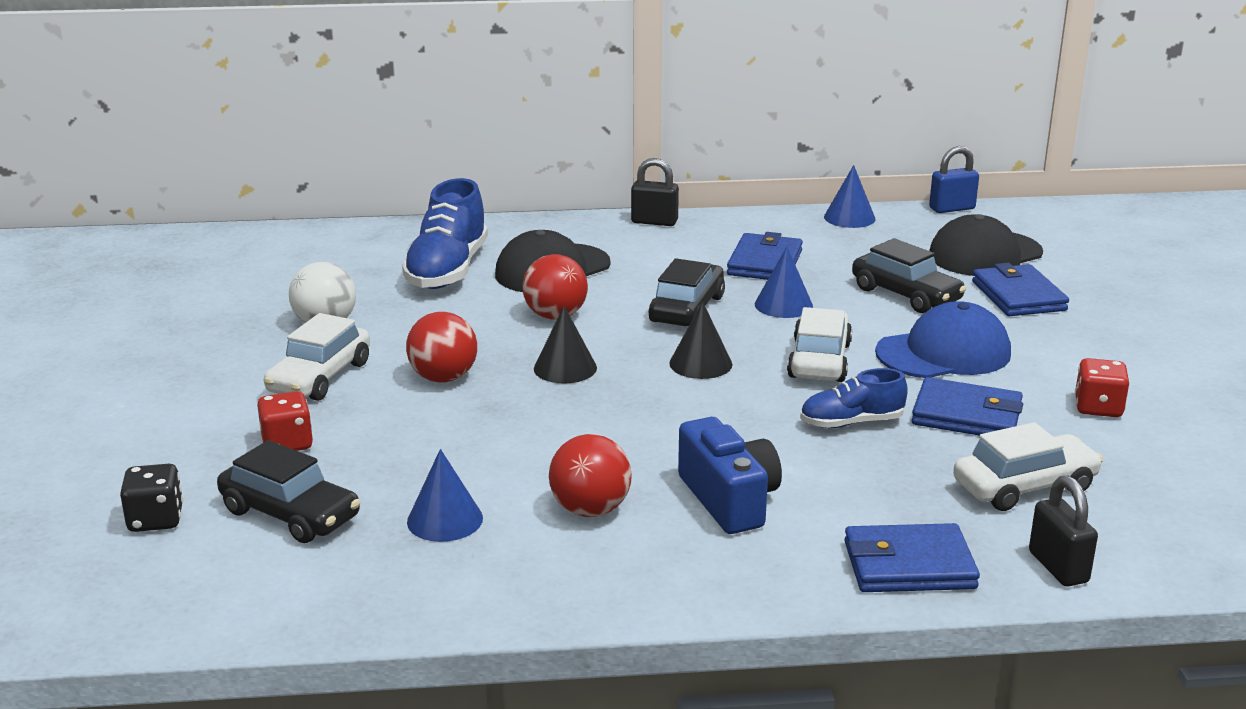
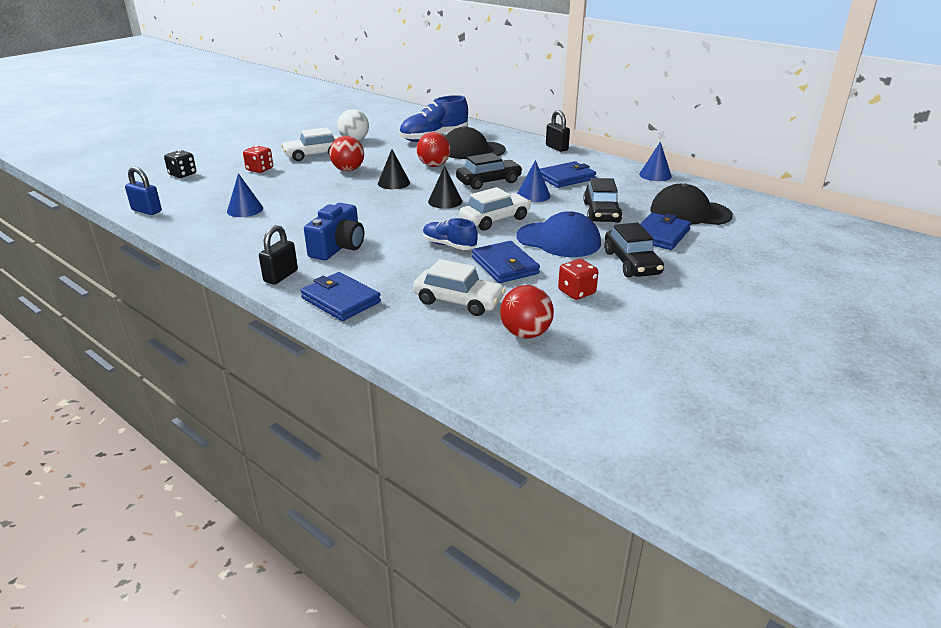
camera: 45 degrees right, 5 degrees up
black car [217,440,361,543] -> black car moved to [604,222,664,277]
red ball [549,434,632,517] -> red ball moved to [500,285,554,339]
blue padlock [929,146,979,213] -> blue padlock moved to [125,167,162,215]
black padlock [1029,476,1098,587] -> black padlock moved to [259,225,298,285]

